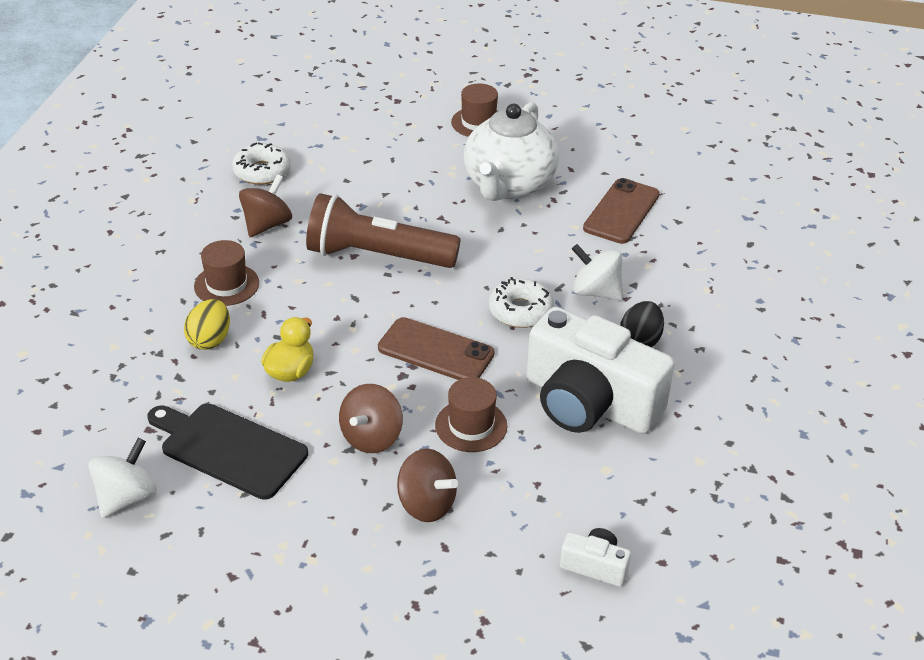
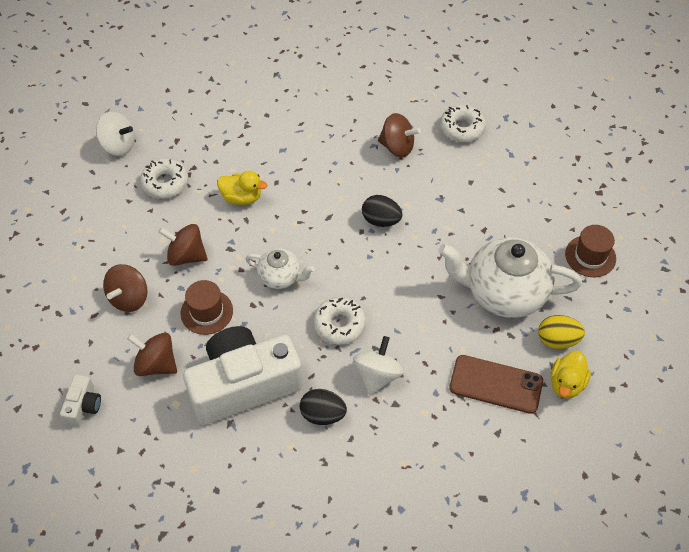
camera: 80 degrees right, 15 degrees up
black cutting board [147,404,308,500] -> white donut [140,158,188,199]
yellow egg [184,299,230,350] -> yellow egg moved to [538,315,585,349]
brown hat [194,240,259,306] -> none
brown flashlight [306,193,461,268] -> black egg [362,195,402,227]
brown phone [378,317,495,380] -> white teapot [246,248,315,289]
white camera [526,307,675,434] -> white camera turned 45 degrees clockwise [183,326,303,425]
none -> brown spinning top [127,333,177,376]
none -> yellow duck [551,351,591,399]

